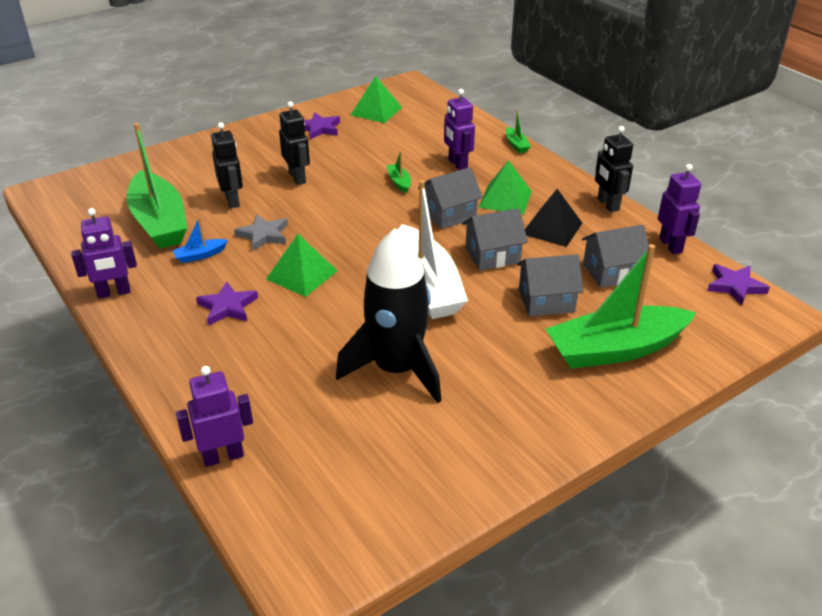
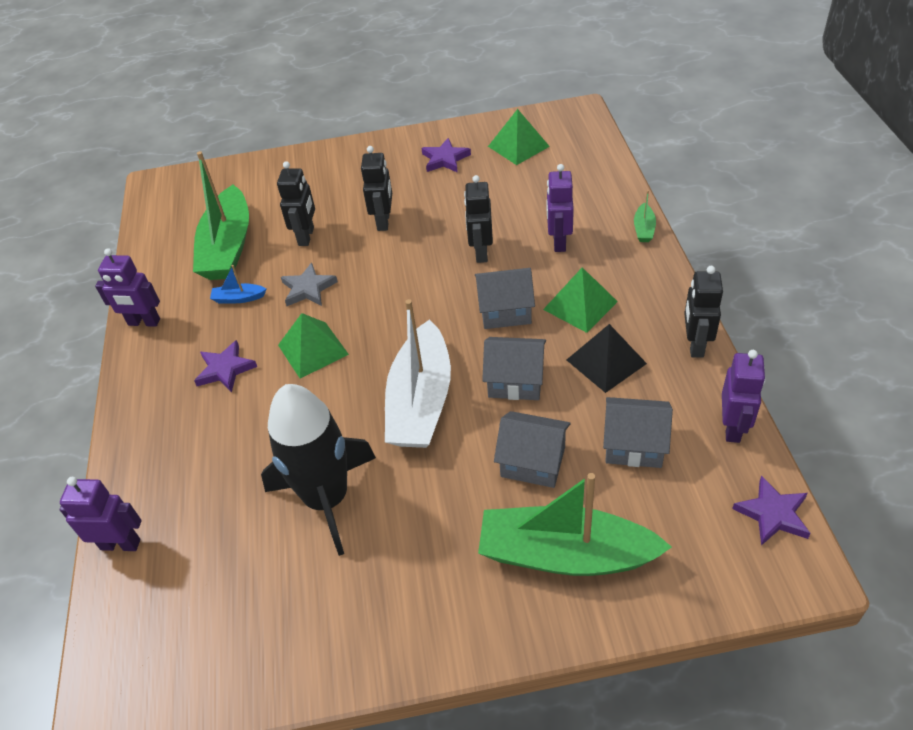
camera: 30 degrees right, 10 degrees up
green boat [387,150,411,193] -> black robot [464,175,493,263]

